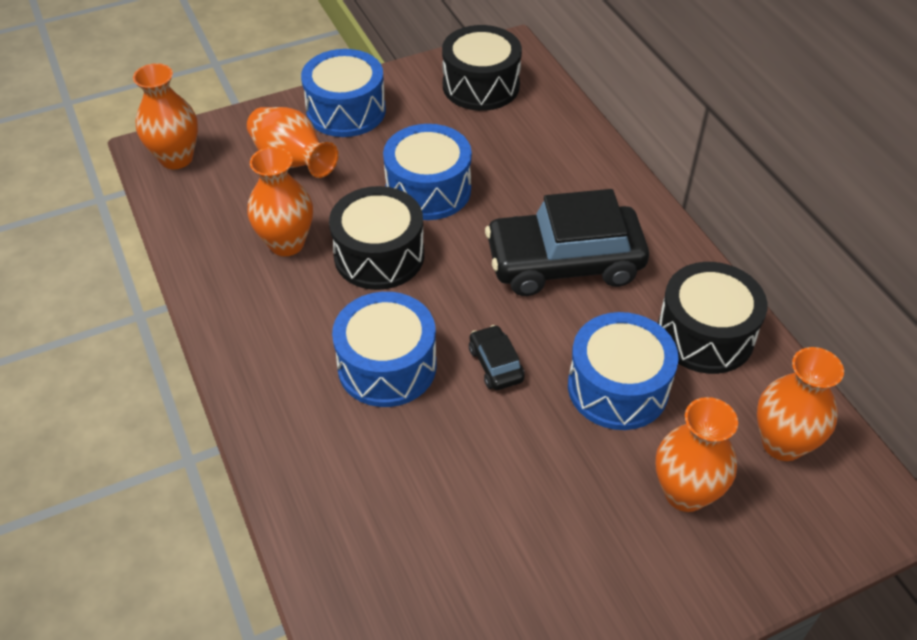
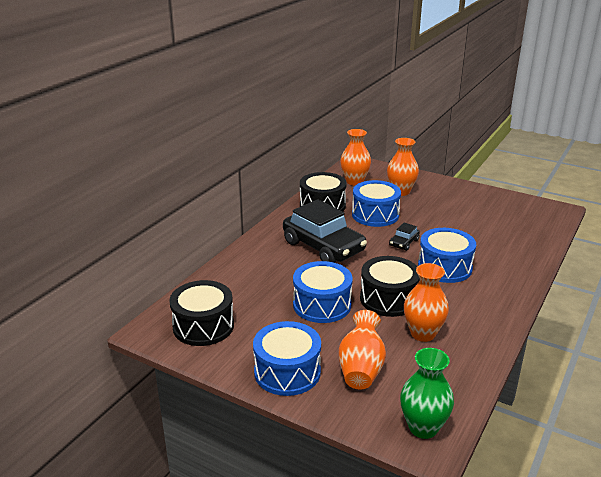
camera: 125 degrees left, 20 degrees down
orange vase [133,63,198,169] -> green vase [400,348,454,439]

